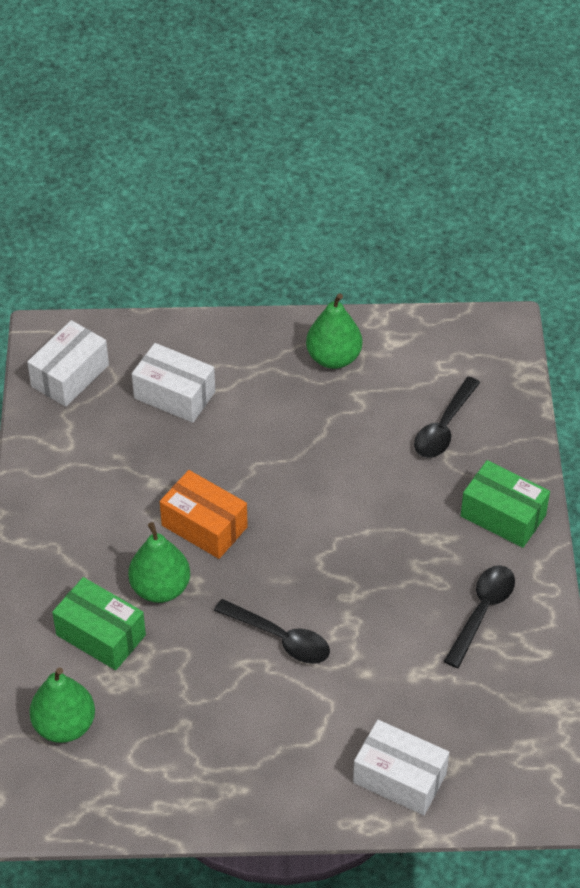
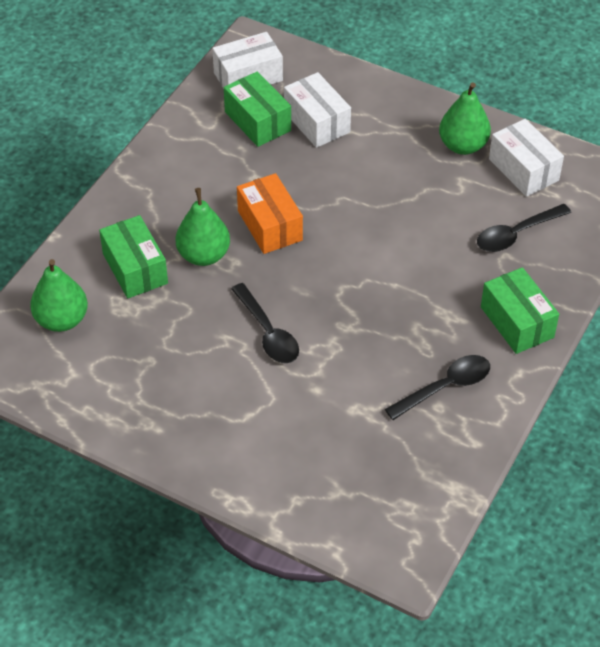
camera: 30 degrees right, 0 degrees up
white box [353,720,449,815] -> white box moved to [489,119,564,197]
none -> green box [224,71,291,147]

